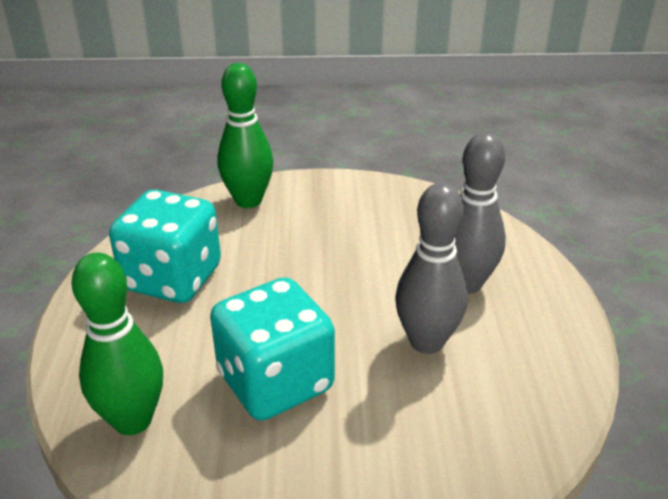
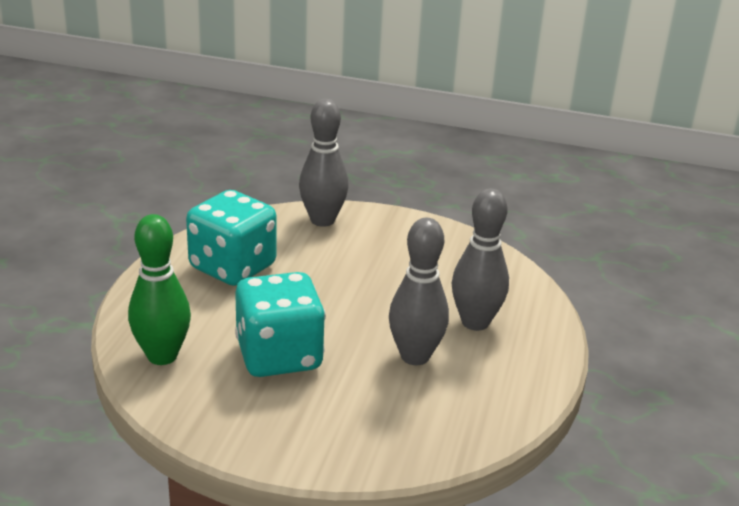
camera: 15 degrees right, 5 degrees down
green bowling pin [217,63,274,208] -> grey bowling pin [299,99,349,227]

